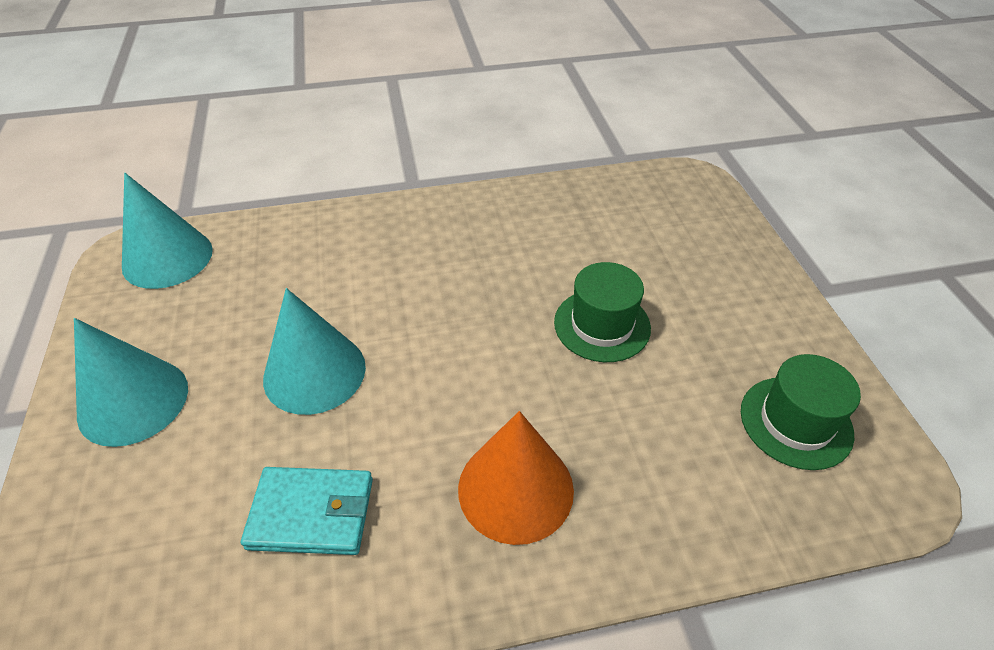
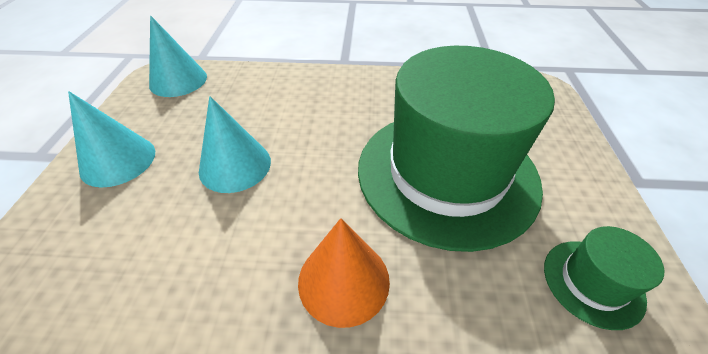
camera: 15 degrees right, 0 degrees up
turquoise wallet [241,467,373,555] -> none
green hat [554,262,651,362] -> green hat [358,46,555,252], size x2.45

